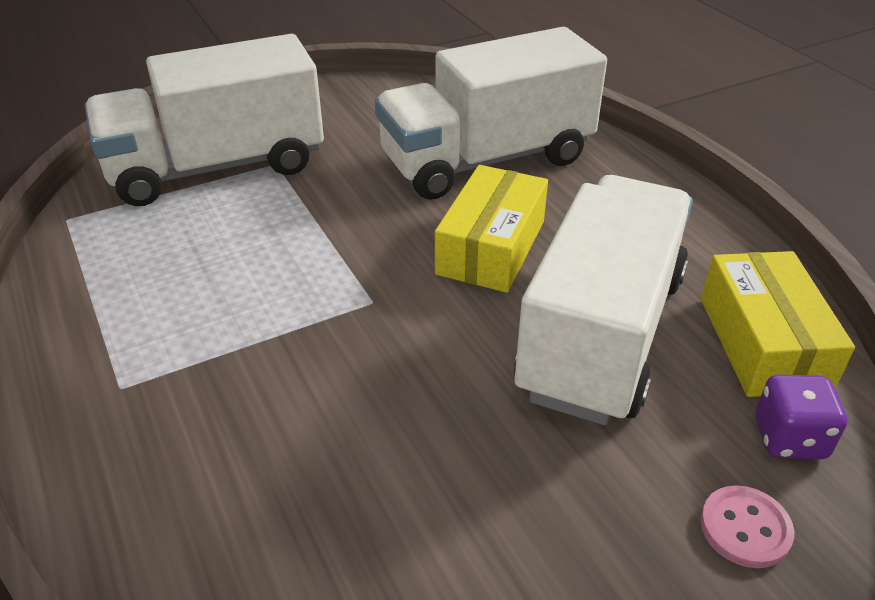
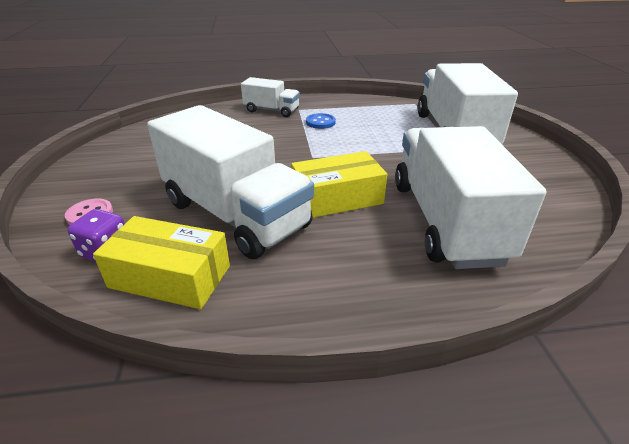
camera: 110 degrees right, 5 degrees down
yellow box [435,165,548,293] -> yellow box turned 60 degrees counterclockwise [291,151,387,218]
none -> white truck [241,77,300,117]
none -> blue button [306,113,336,129]

